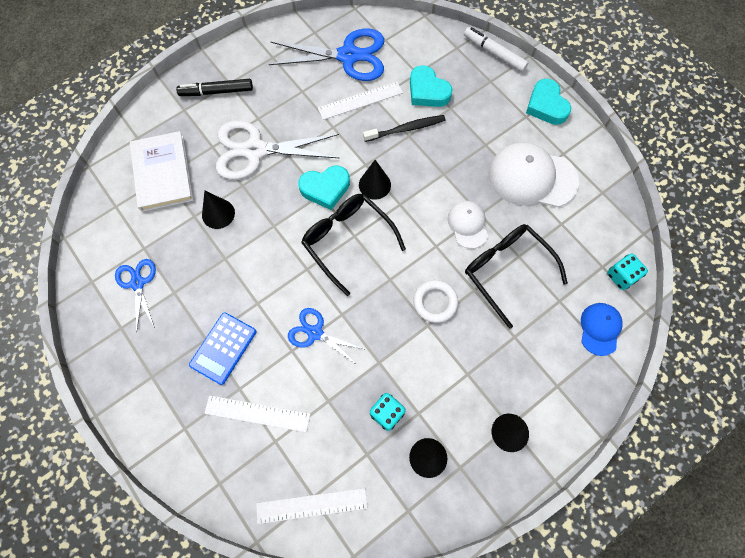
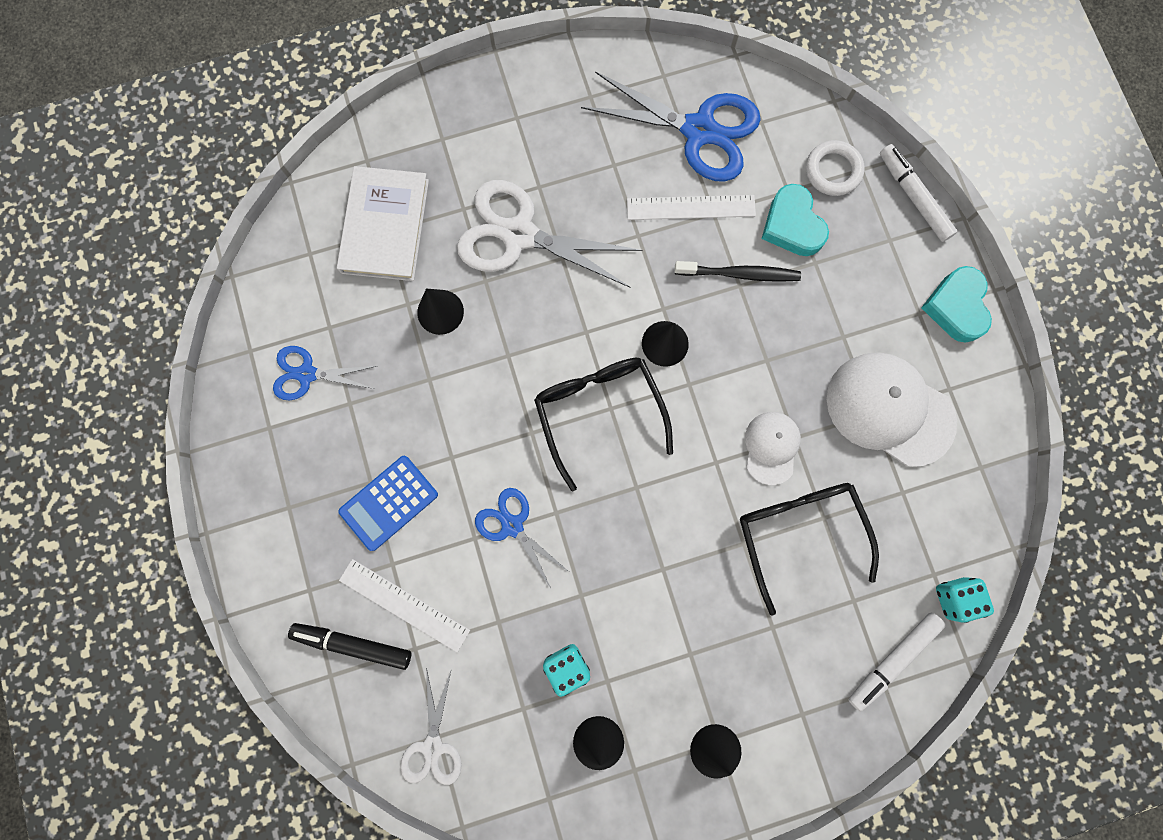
camera: 20 degrees right, 10 degrees up
blue scissors [115,259,156,333] -> blue scissors turned 90 degrees counterclockwise [273,346,377,400]
black marker [176,79,253,96] -> black marker moved to [288,623,411,670]
white ruler [256,488,368,524] -> white scissors [401,668,462,785]
turquoise heart [298,166,350,210] -> none
white ring [413,280,458,323] -> white ring moved to [806,140,865,196]
blue cap [581,303,623,356] -> white marker [849,612,946,712]

